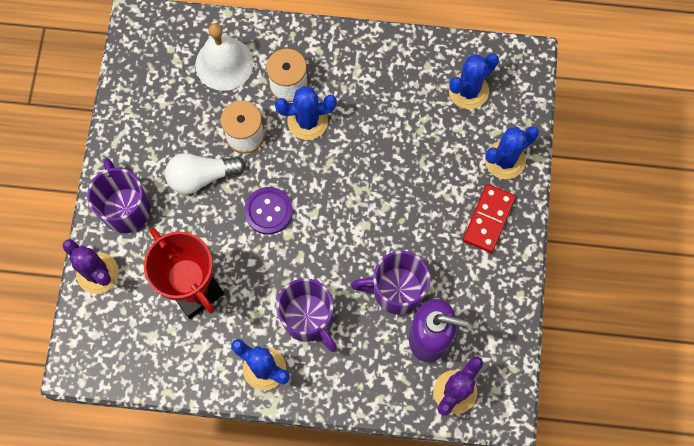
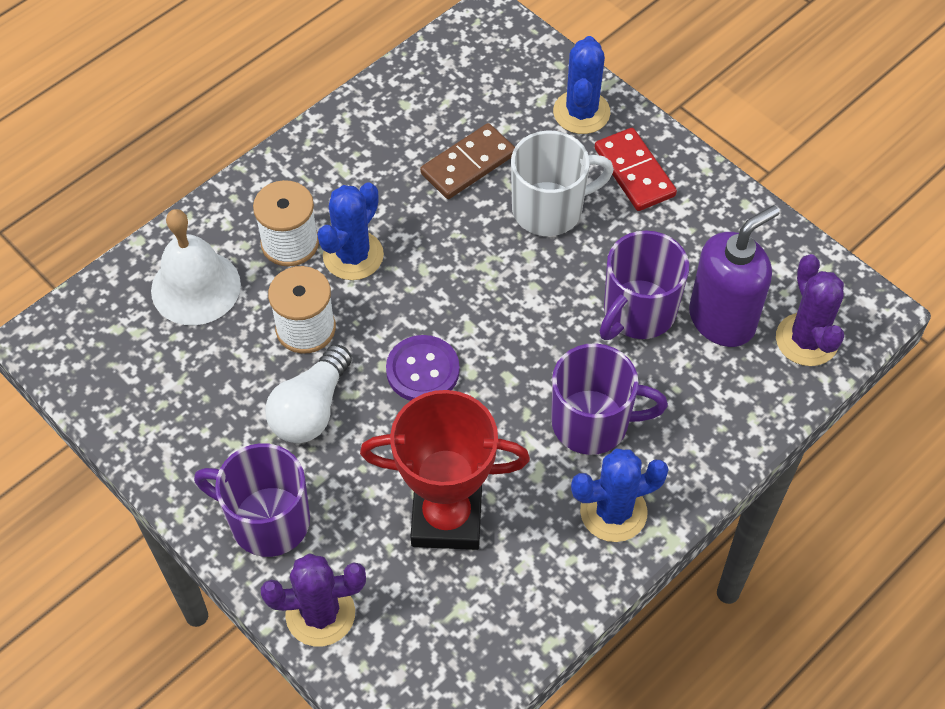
camera: 50 degrees left, 15 degrees down
blue cactus [449,53,499,109] -> none
none -> brown domino [420,123,515,199]
none -> white mug [511,130,614,236]

